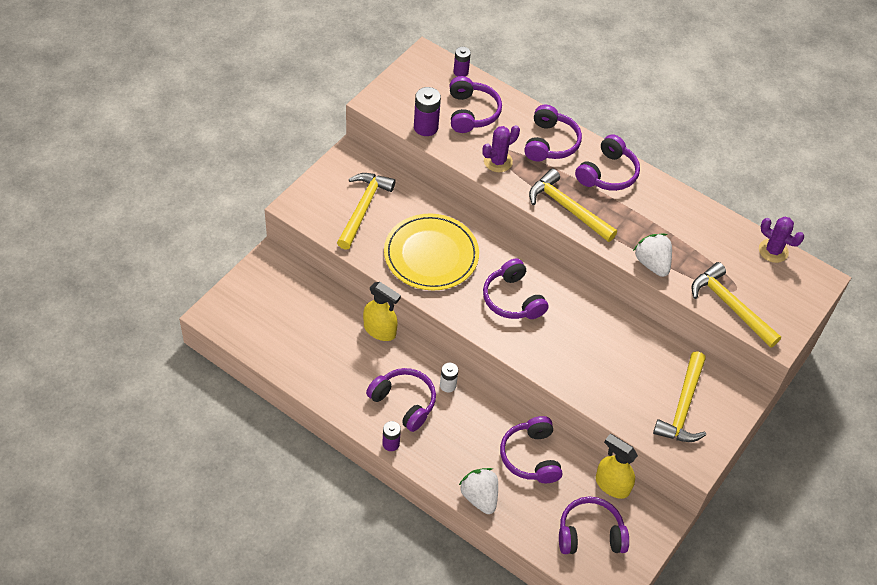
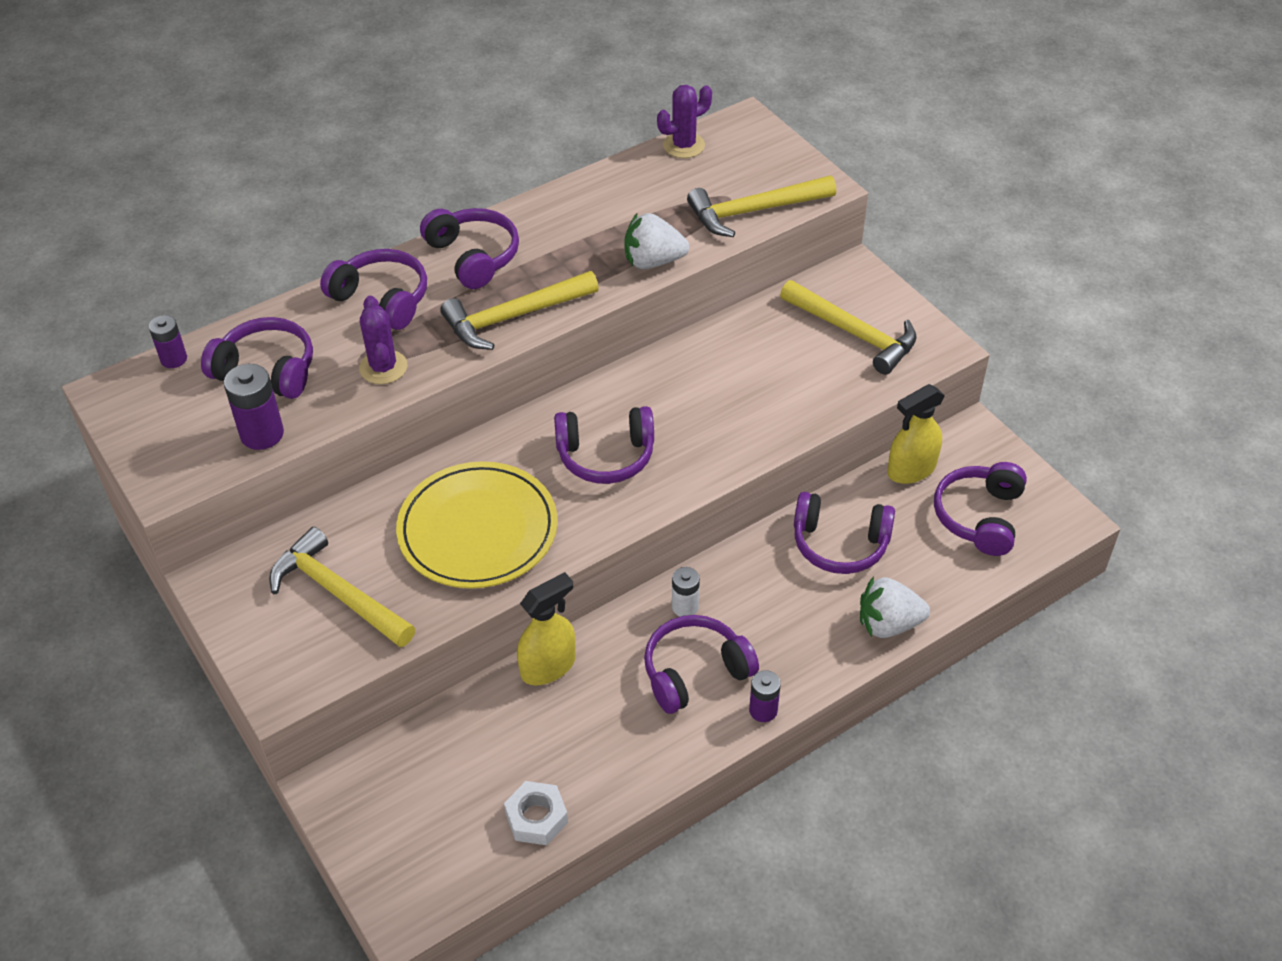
camera: 65 degrees left, 5 degrees down
none -> white nut [504,781,568,845]

